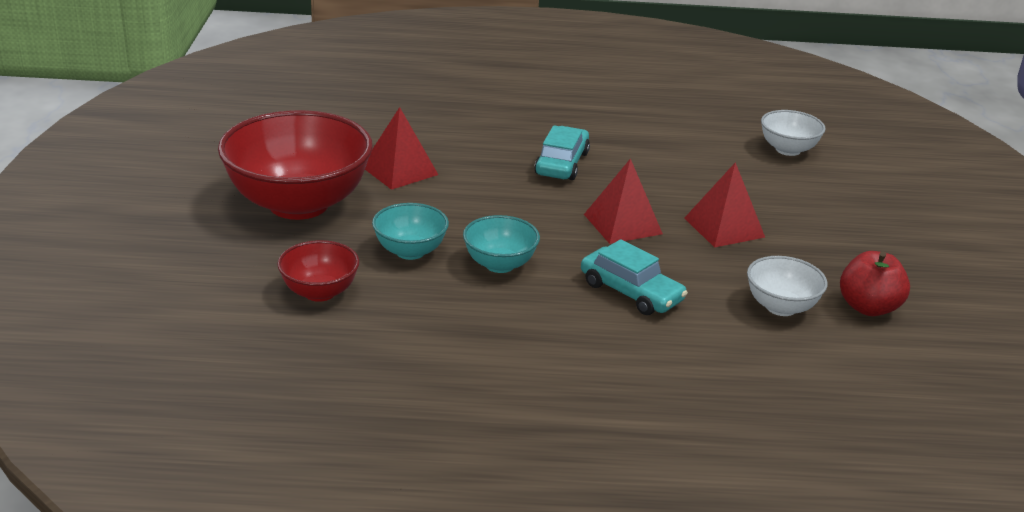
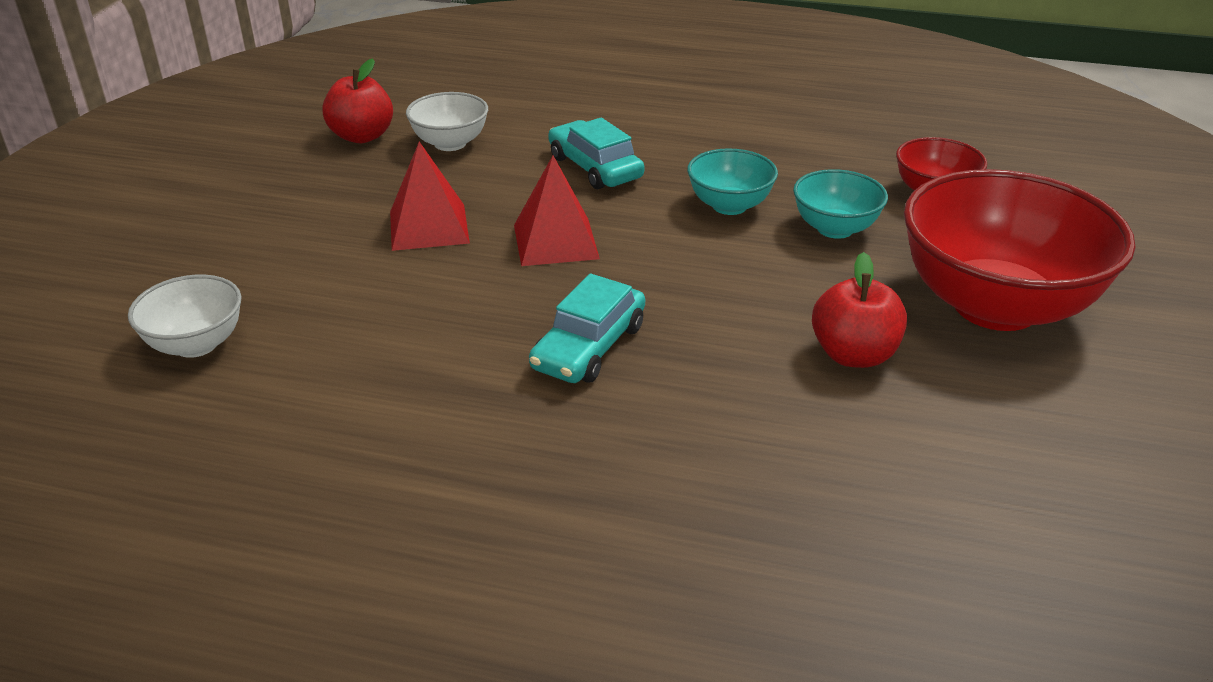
camera: 165 degrees left, 5 degrees up
red pyramid [365,107,438,190] -> red apple [812,252,907,368]

